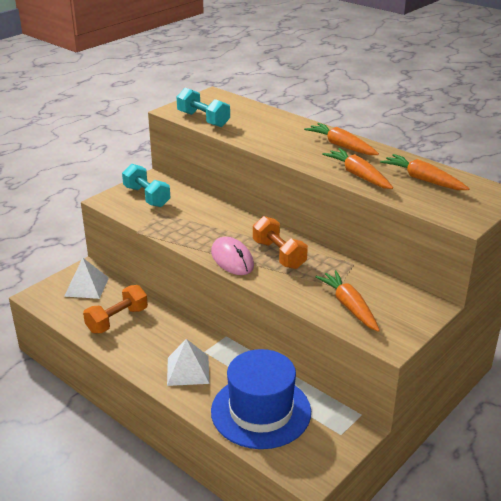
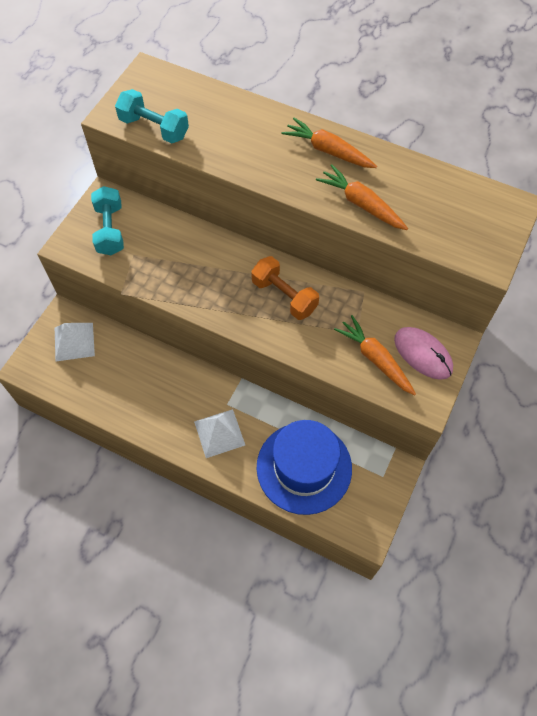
camera: 15 degrees left, 30 degrees up
orange dumbbell [83,285,148,333] -> none
turquoise dumbbell [122,164,171,207] -> turquoise dumbbell turned 45 degrees clockwise [91,186,124,255]
pink mouse [211,236,254,275] -> pink mouse moved to [394,327,453,380]
orange carrot [380,154,470,190] -> none

